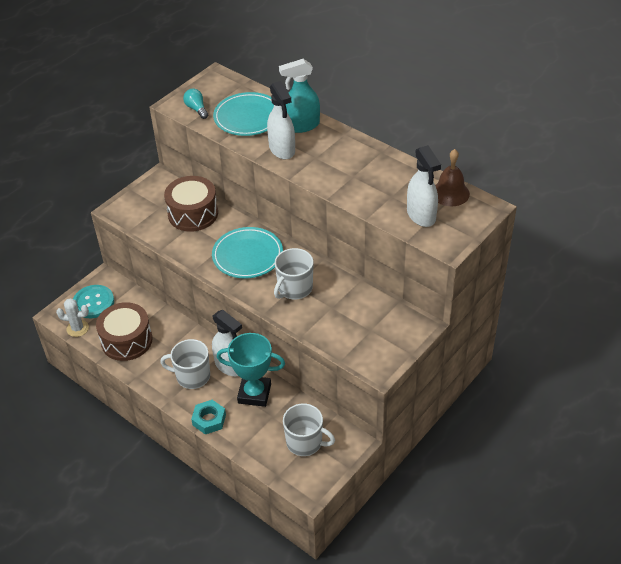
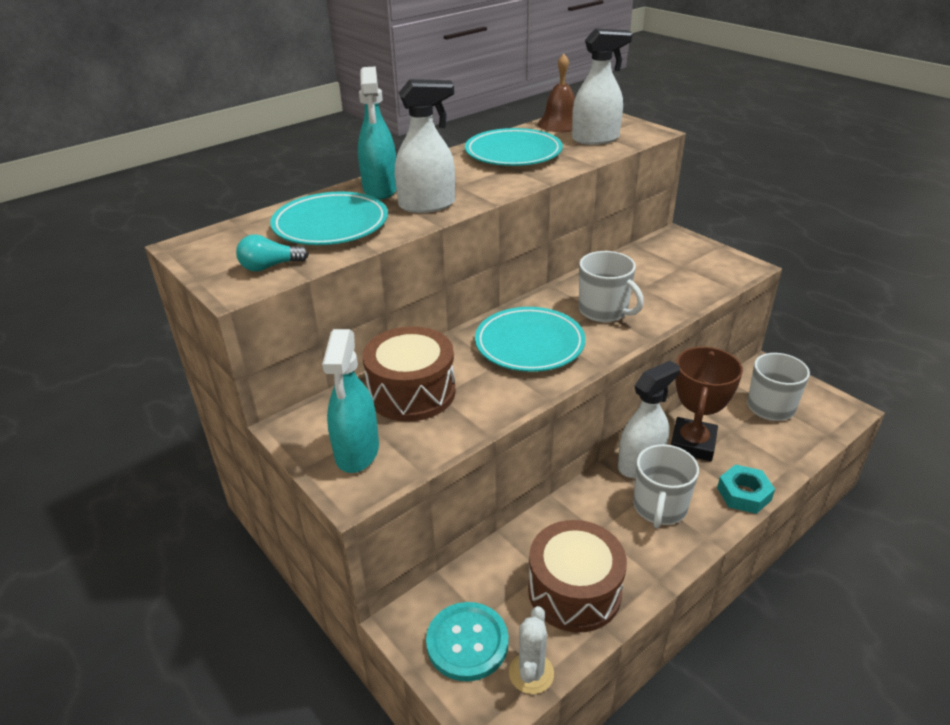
camera: 80 degrees left, 10 degrees down
turquoise trophy [217,333,285,407] -> brown trophy [671,347,743,461]
none -> turquoise spray bottle [322,329,379,473]
none -> turquoise plate [465,128,563,166]

